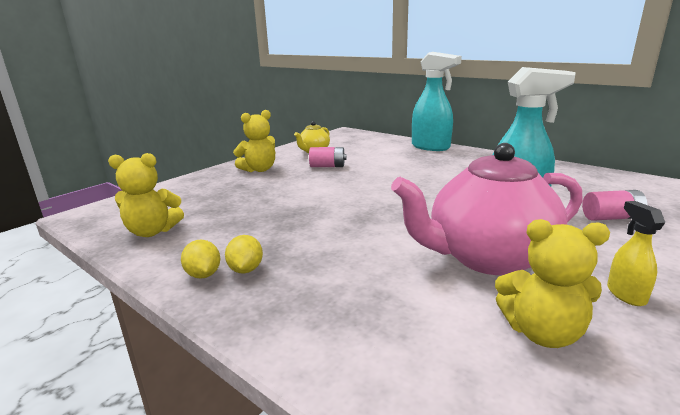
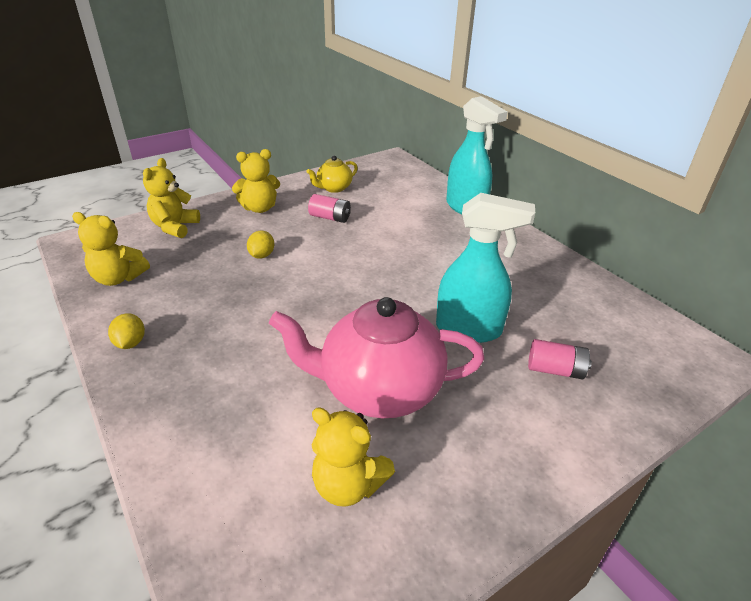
camera: 15 degrees right, 15 degrees up
yellow lemon [225,235,263,273] -> yellow lemon moved to [247,231,274,259]
yellow spray bottle [607,201,665,306] -> none
none -> yellow teddy bear [143,158,200,238]

